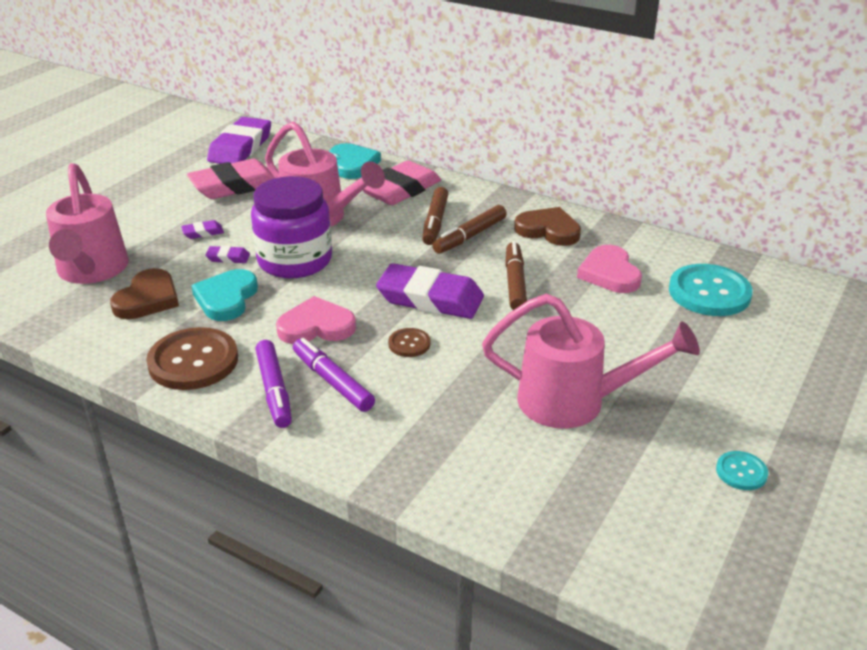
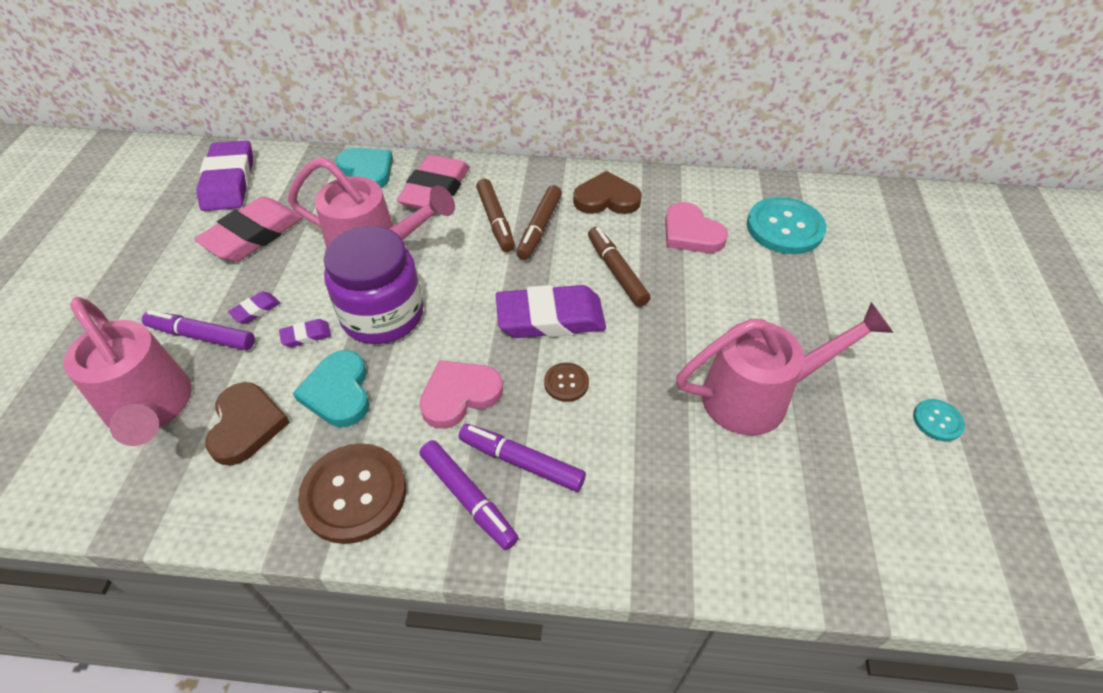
camera: 25 degrees left, 15 degrees up
none -> purple marker [142,310,255,350]

